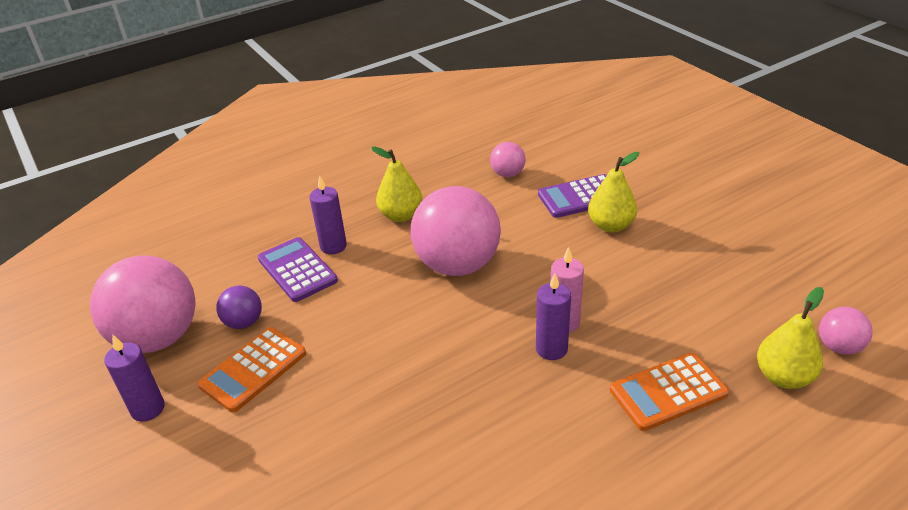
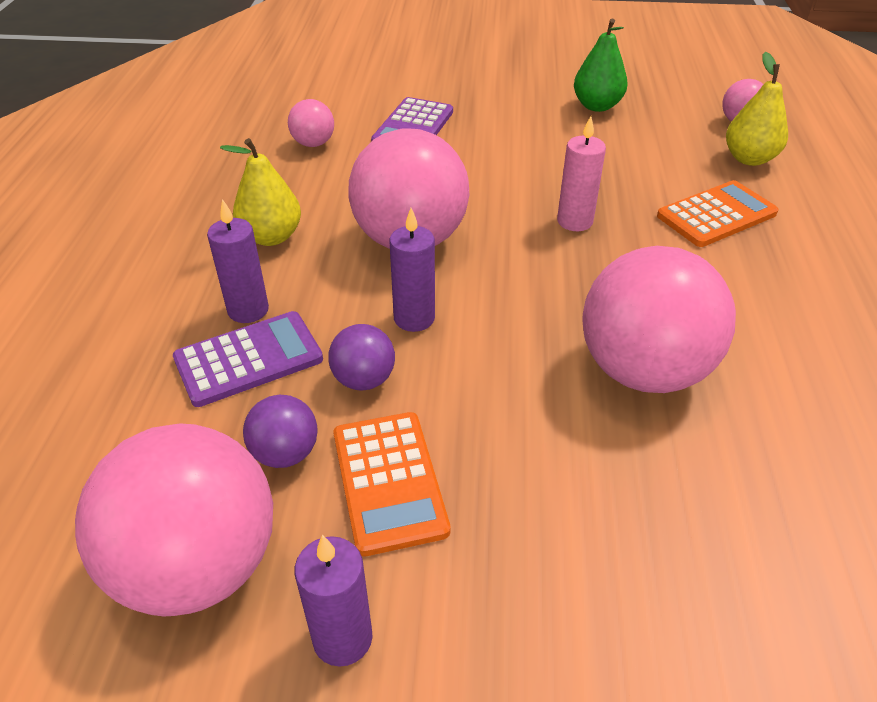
camera: 55 degrees left, 5 degrees up
purple calculator [258,237,338,302] -> purple calculator turned 150 degrees clockwise [173,311,323,407]
purple candle [536,273,571,360] -> purple candle moved to [389,208,435,332]
yellow pear [588,152,639,232] -> none
orange calculator [610,353,729,431] -> orange calculator turned 135 degrees counterclockwise [657,180,779,247]
none -> purple ball [328,324,395,390]
none -> green pear [574,19,628,112]
none -> pink ball [582,246,736,393]

